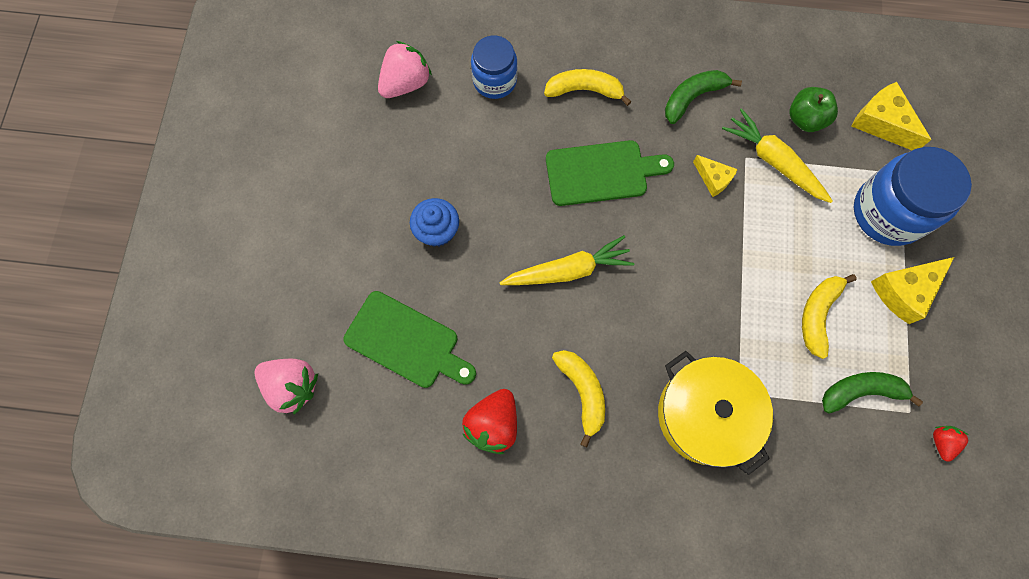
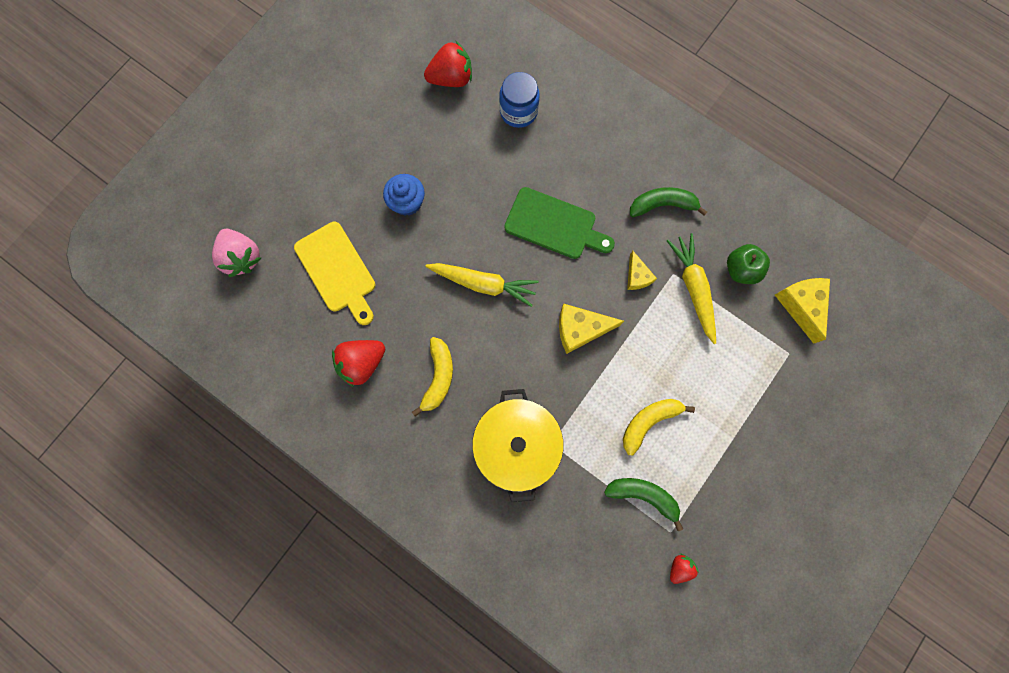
camera: 30 degrees right, 5 degrees up
green cutting board [343,291,476,388] -> yellow cutting board [294,222,375,325]
pink strawberry [378,41,432,98] -> red strawberry [424,40,472,87]
yellow banana [544,69,631,106] -> none
blue jar [854,147,972,246] -> none
yellow cheese [871,257,954,324] -> yellow cheese moved to [559,304,624,354]

